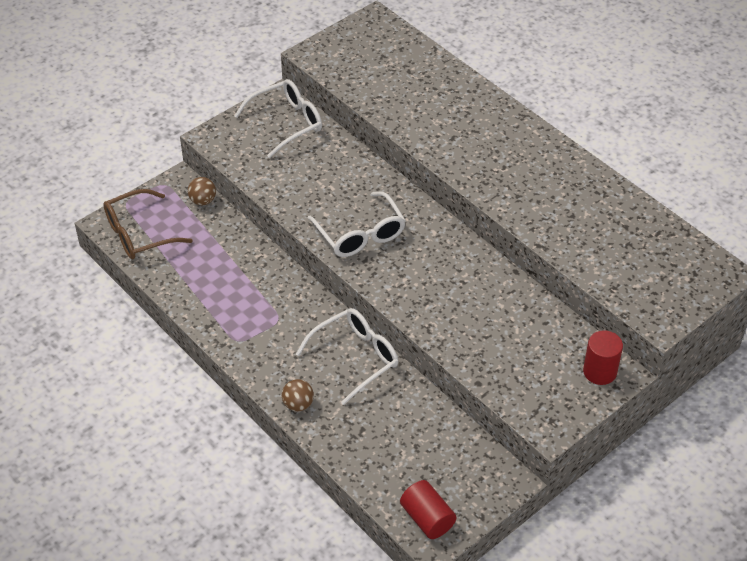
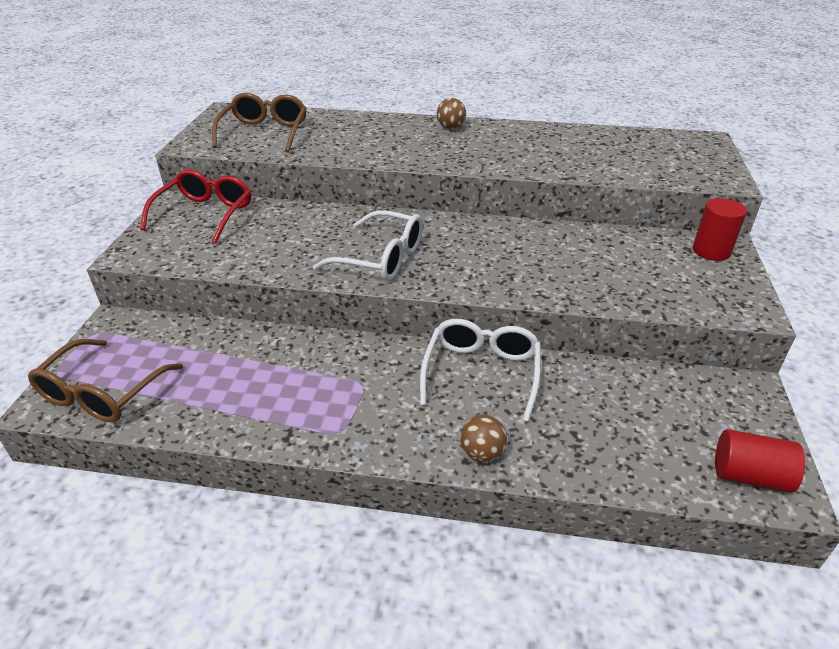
camera: 40 degrees left, 10 degrees down
brown ball [188,177,216,205] -> brown ball moved to [437,98,466,129]
white glasses [234,79,322,158] -> red glasses [140,169,251,244]
none -> brown glasses [212,93,307,152]

